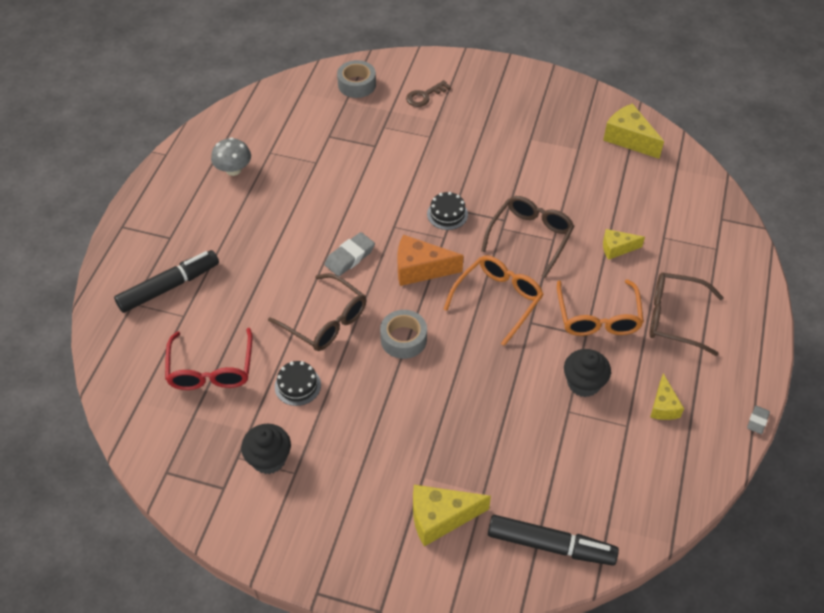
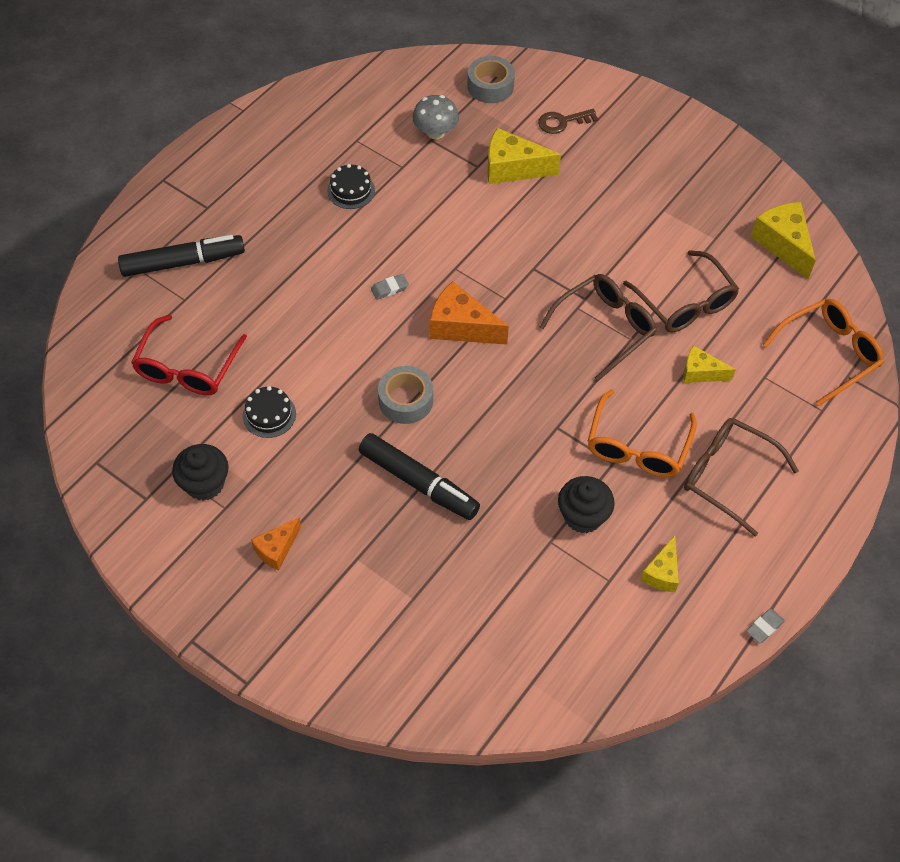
camera: 20 degrees right, 5 degrees up
grey mushroom [211,137,251,176] -> grey mushroom moved to [413,95,459,139]
brown glasses [268,273,366,351] -> brown glasses moved to [623,250,739,332]
grey eraser [324,232,375,276] -> grey eraser [371,274,409,300], size x0.60
yellow cheese [413,485,491,546] -> yellow cheese moved to [488,128,561,184]
black cake [427,192,468,230] -> black cake moved to [327,164,375,209]
orange glasses [443,255,544,346] -> orange glasses moved to [763,299,884,406]
black marker [488,515,619,566] -> black marker moved to [359,433,480,520]
none -> orange cheese [251,517,301,571]

